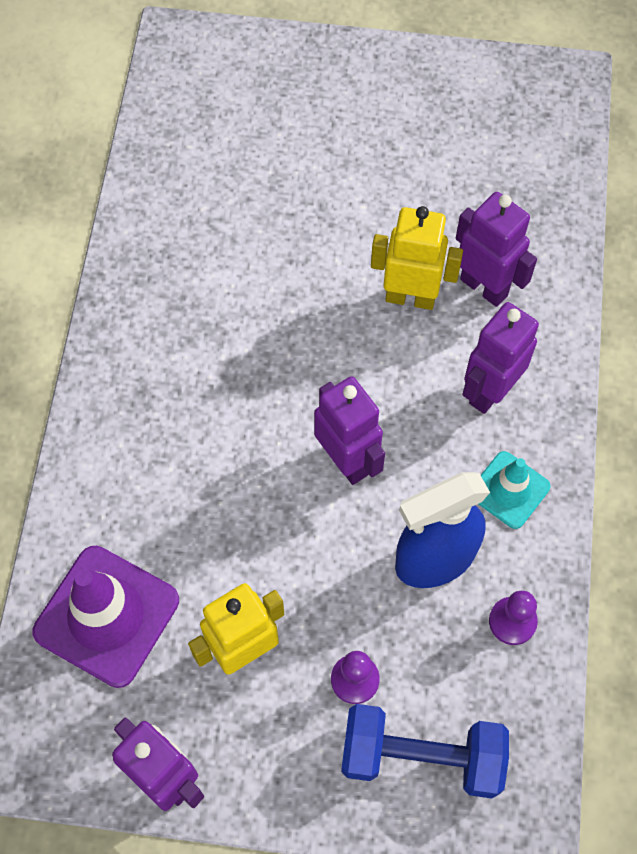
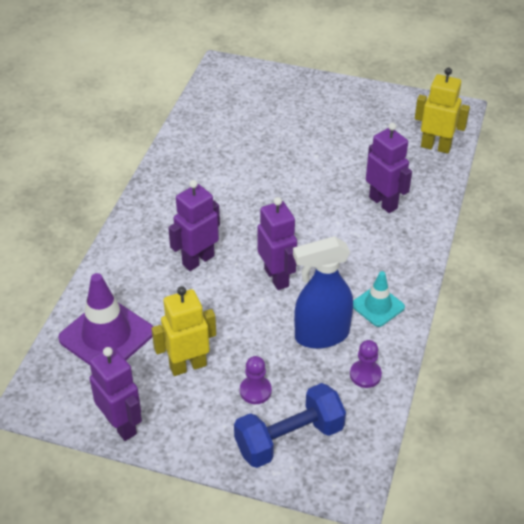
camera: 10 degrees right, 20 degrees down
blue dumbbell [341,704,509,799] -> blue dumbbell turned 45 degrees counterclockwise [234,383,346,468]
yellow robot [371,206,463,310] -> yellow robot moved to [415,68,470,154]
purple robot [462,302,539,414] -> purple robot moved to [168,180,220,271]

